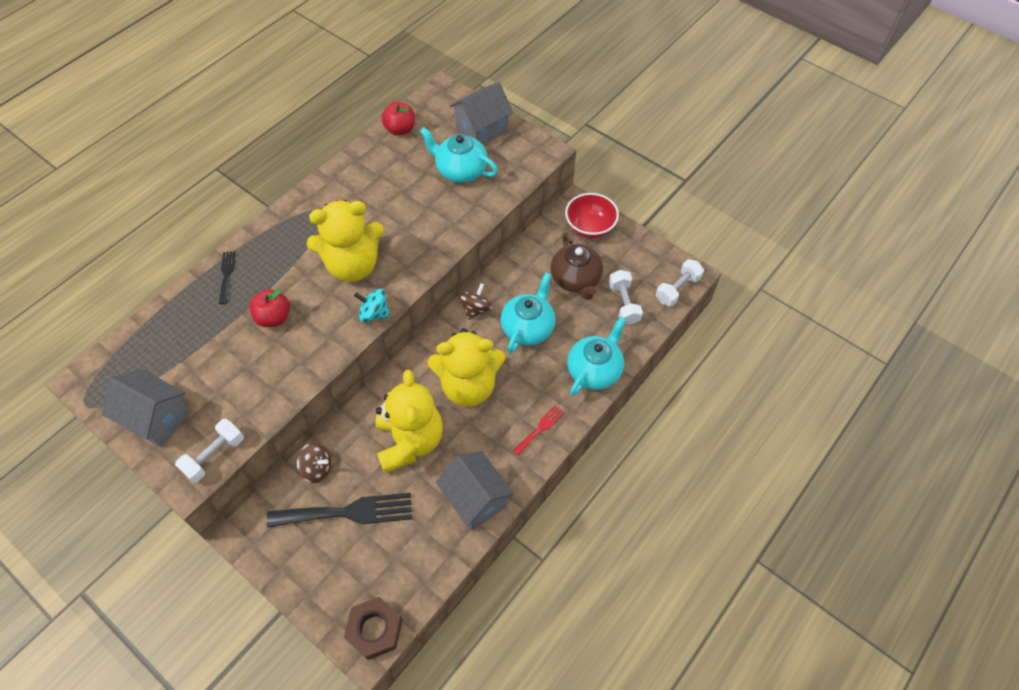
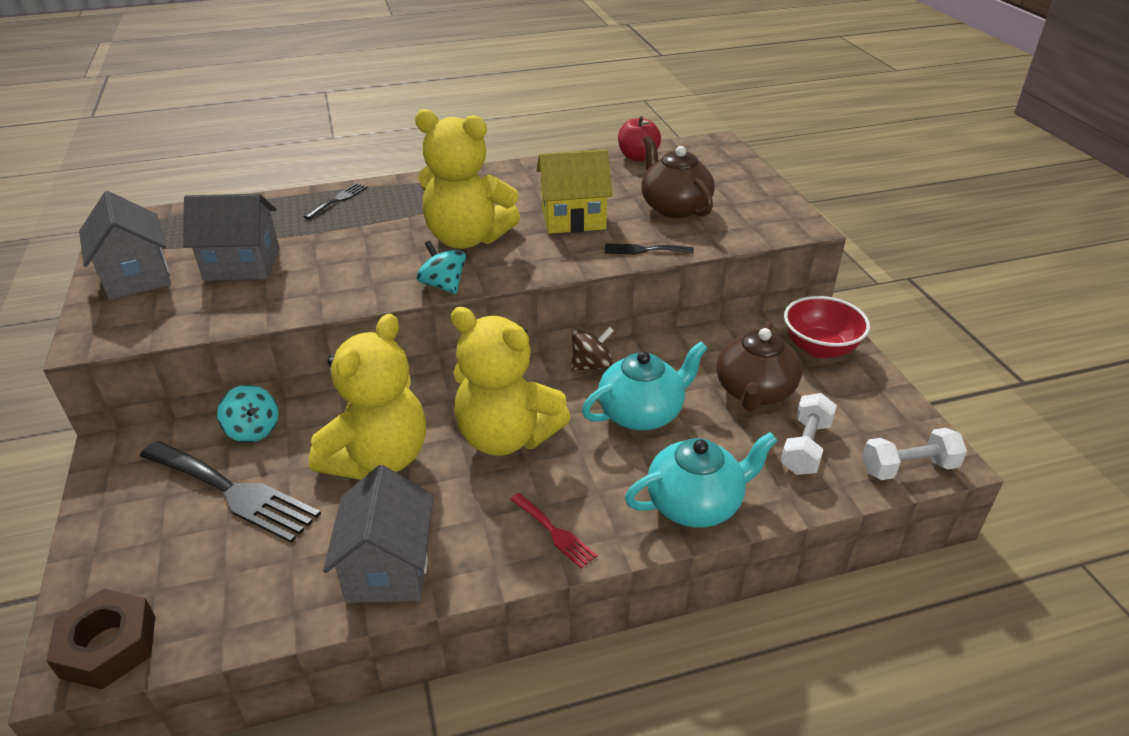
camera: 35 degrees right, 20 degrees down
white dumbbell [175,419,244,483] -> none
red apple [249,289,290,327] -> none
brown spinning top [296,443,331,483] -> turquoise spinning top [217,385,278,443]
turquoise teapot [419,127,498,183] -> brown teapot [641,136,715,218]
grey house [450,82,513,145] -> grey house moved to [183,194,280,281]
red fork [513,405,564,455] -> red fork turned 60 degrees clockwise [510,493,597,568]
none -> yellow house [537,149,613,234]
none -> black fork [605,243,694,255]

